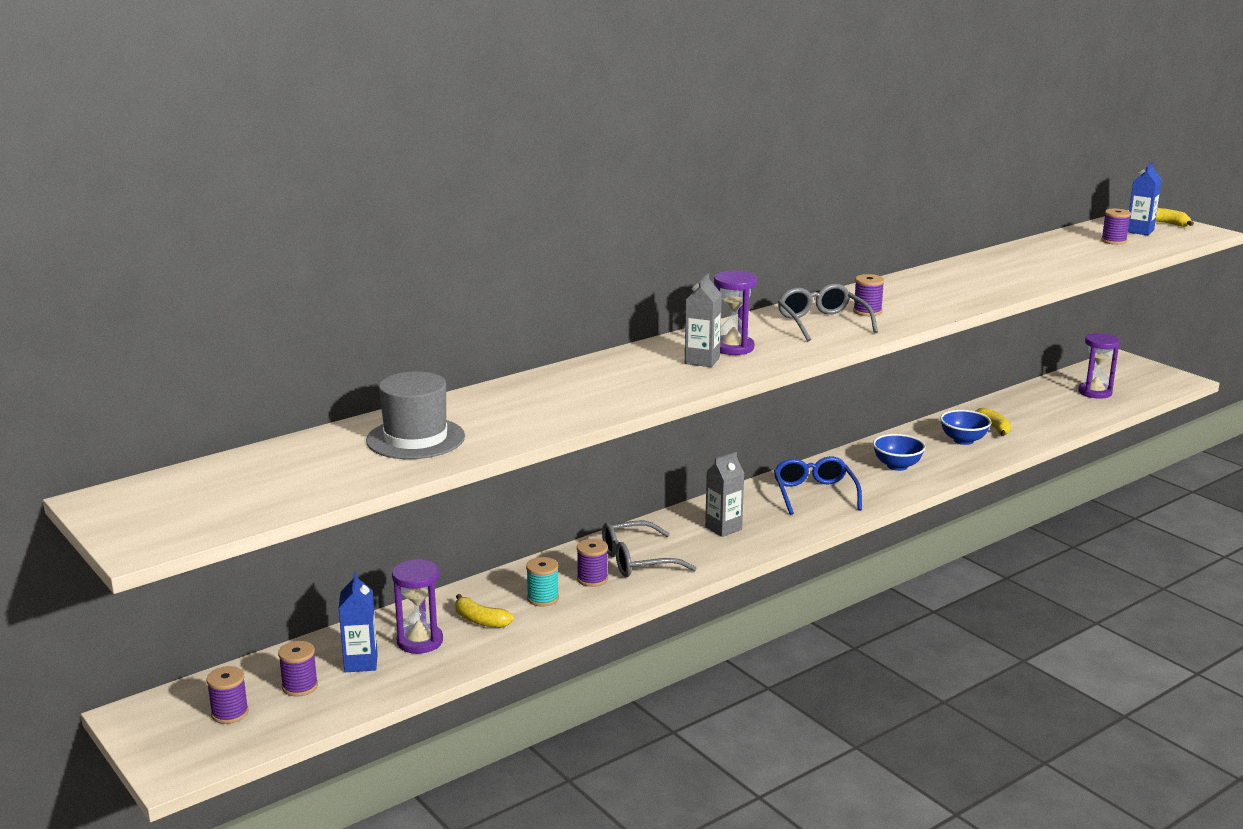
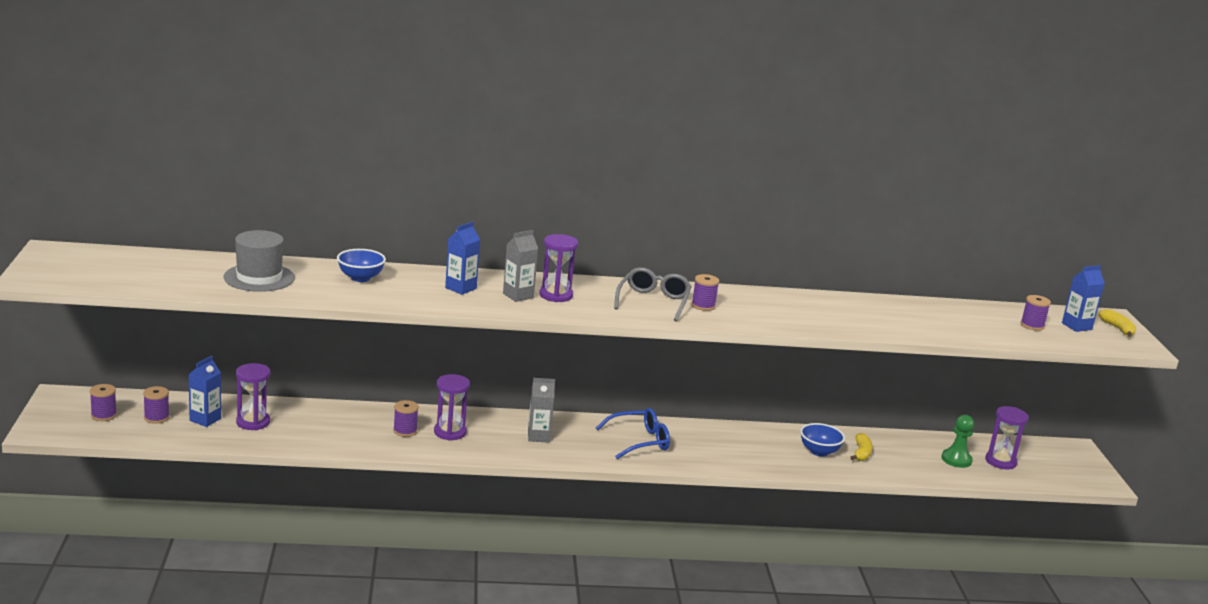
camera: 30 degrees right, 0 degrees up
yellow banana [455,594,514,628] -> none
turquoise spool [526,557,559,606] -> none
grey glasses [602,521,696,577] -> purple hourglass [434,374,470,440]
blue glasses [774,456,862,515] -> blue glasses turned 45 degrees clockwise [596,408,670,459]
blue bowl [873,434,926,471] -> blue bowl moved to [337,249,386,282]
none -> blue carton [445,222,480,295]
none -> green pawn [941,415,974,468]

